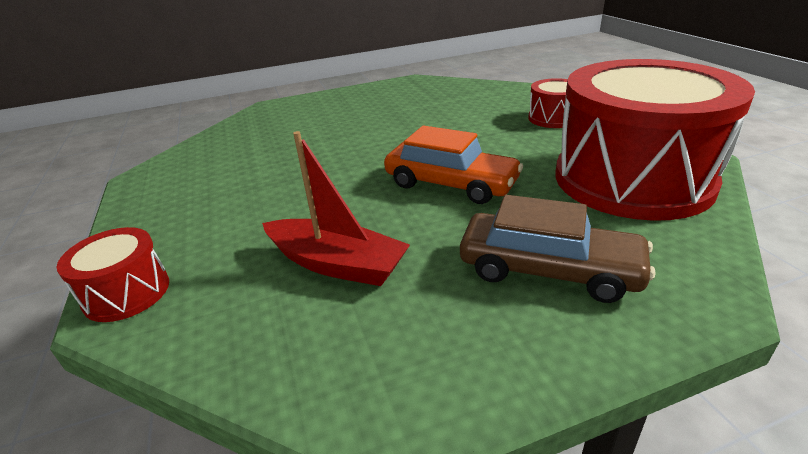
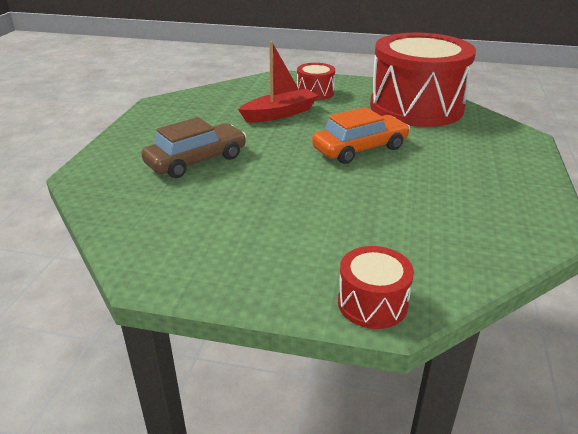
camera: 60 degrees left, 0 degrees up
red boat [262,131,410,286] -> red boat moved to [238,41,319,123]
brown car [460,195,655,303] -> brown car moved to [141,117,247,178]

